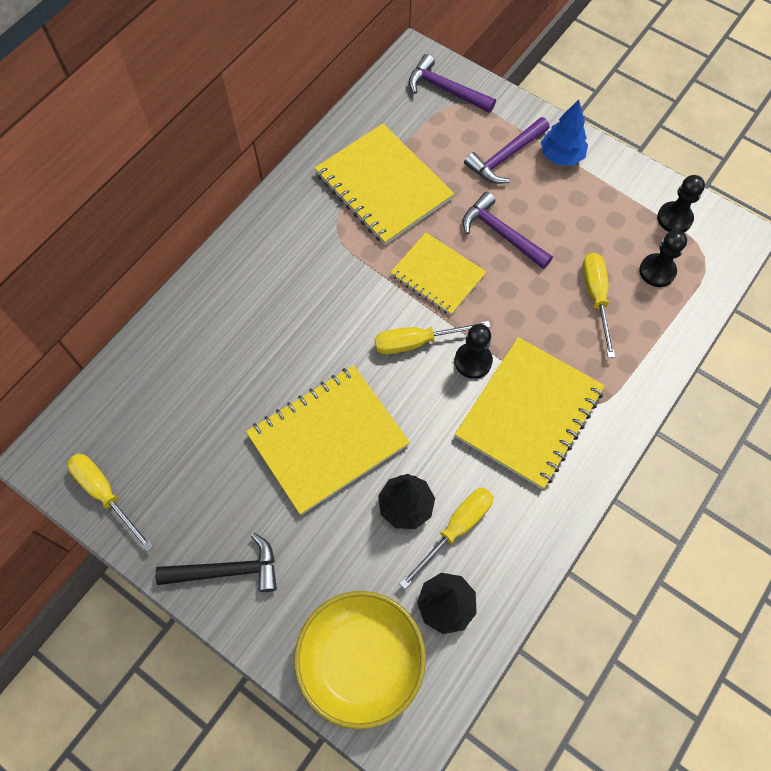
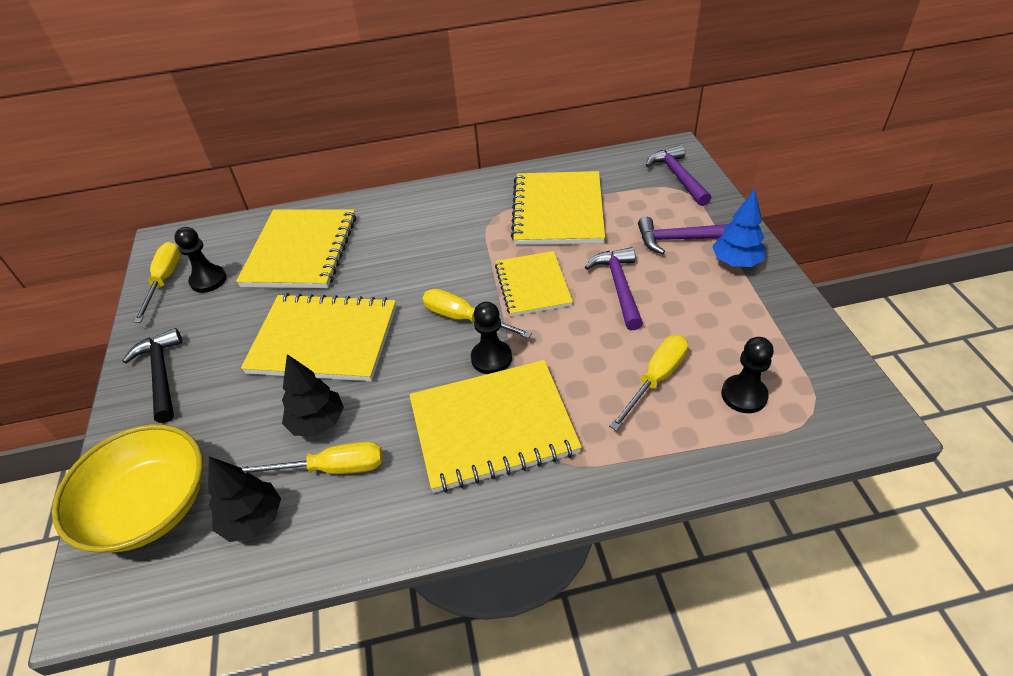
camera: 45 degrees right, 20 degrees down
black hammer [155,533,277,592] -> black hammer turned 150 degrees counterclockwise [123,328,182,423]
black pawn [657,175,705,233] -> black pawn moved to [174,227,227,293]
none -> yellow notebook [236,209,356,288]

